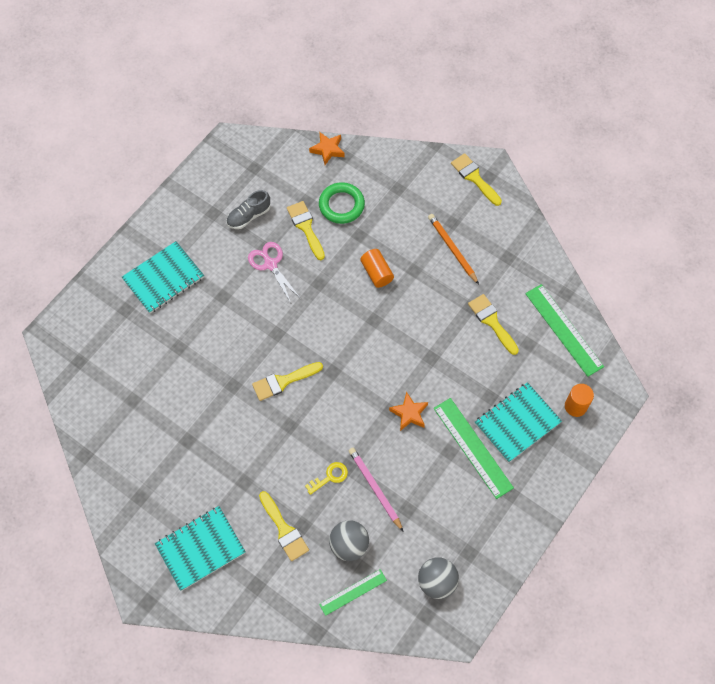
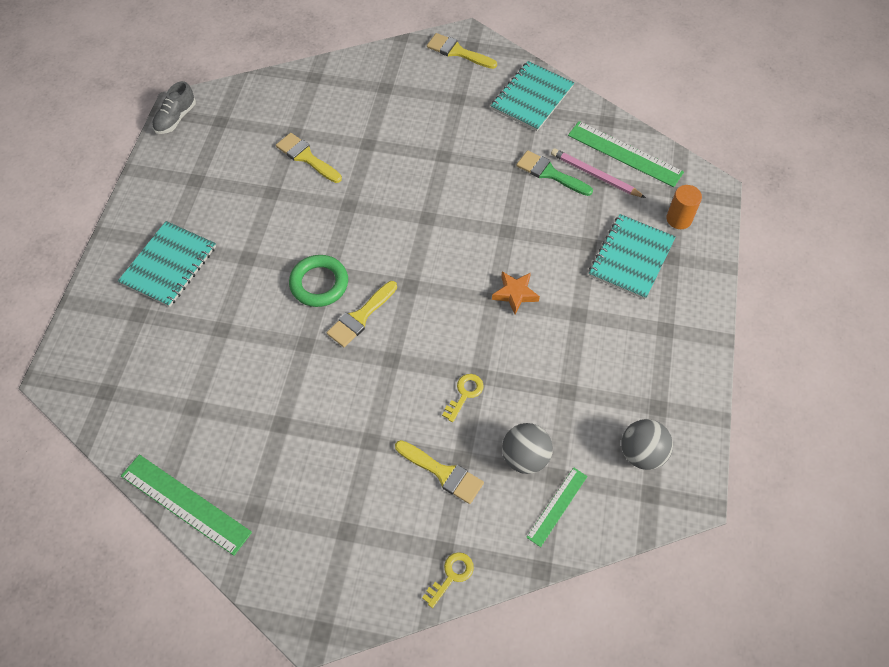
camera: 25 degrees left, 5 degrees down
turquoise notebook [155,506,246,591] -> turquoise notebook moved to [491,61,574,131]
grey shoe [226,190,270,229] -> grey shoe moved to [152,81,196,134]
pink scissors [248,242,301,303] -> none
orange star [309,132,344,165] -> none
green ring [319,182,365,224] -> green ring moved to [289,255,348,307]
pink pencil [349,448,403,531] -> pink pencil moved to [551,148,646,198]
orange cylinder [360,249,394,288] -> none
orange pencil [428,214,479,284] -> none
green ruler [434,398,514,499] -> green ruler moved to [121,455,252,556]
yellow brush [468,294,519,355] -> green brush [516,150,593,196]
none -> yellow key [422,552,474,608]

